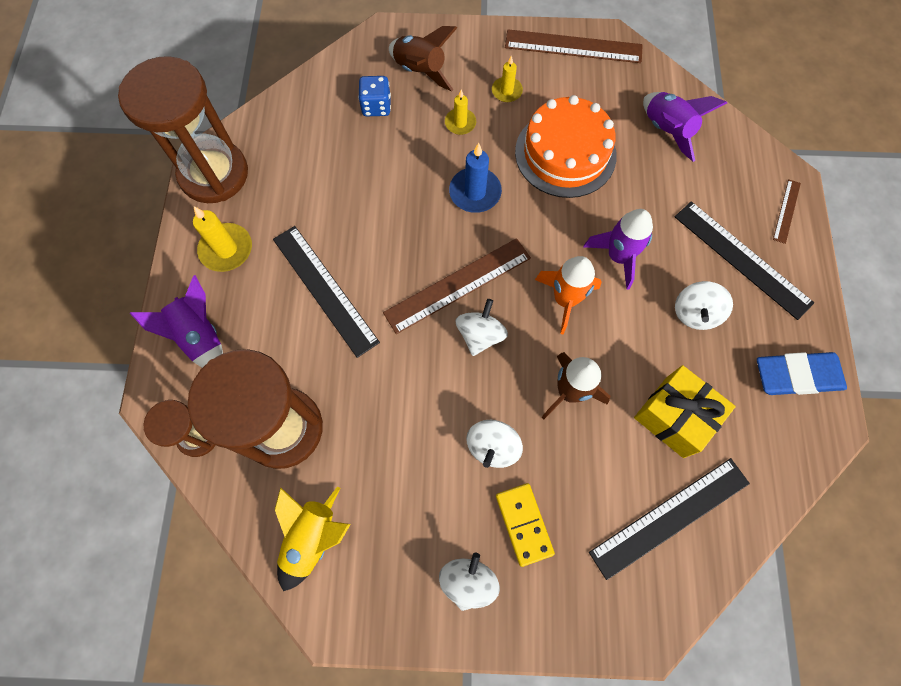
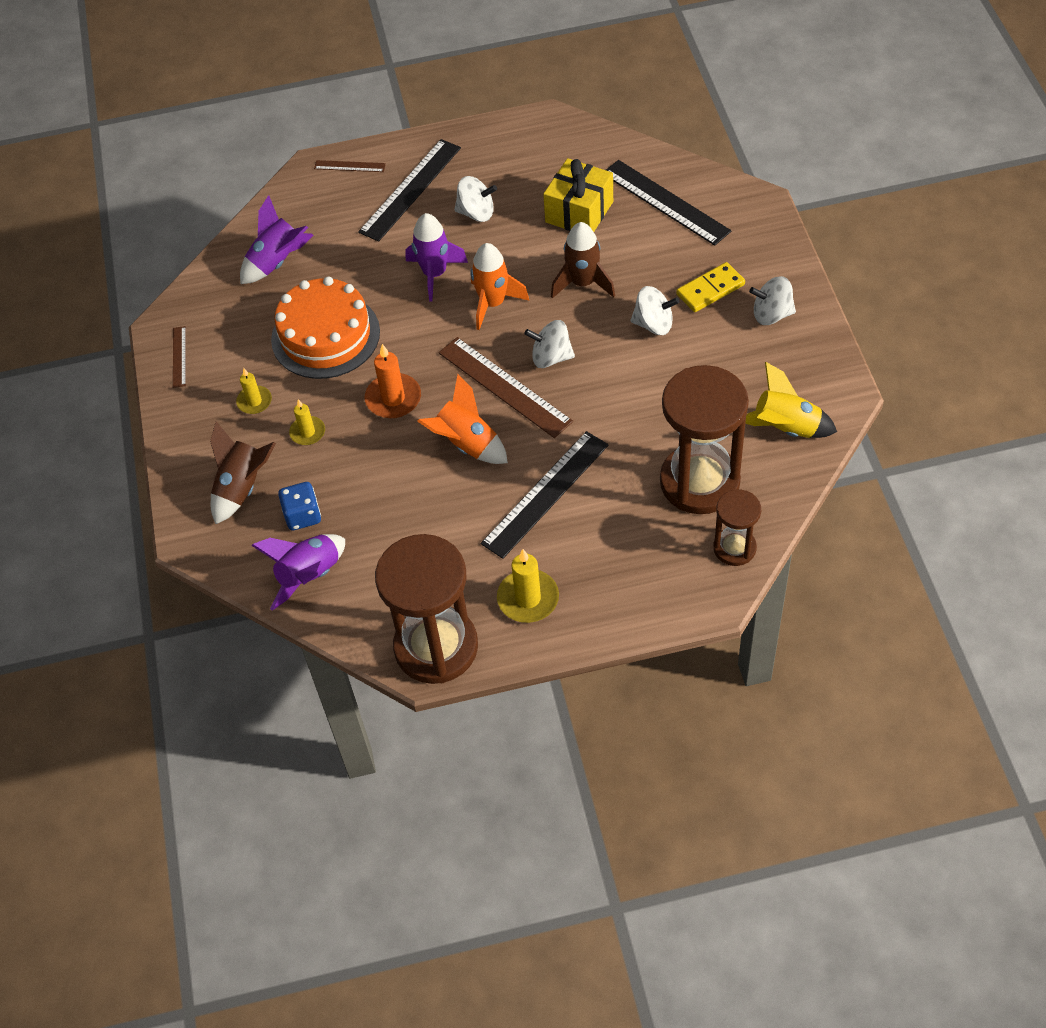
camera: 100 degrees left, 15 degrees down
purple rocket [130,275,223,368] -> purple rocket moved to [251,534,345,611]
blue candle [449,143,502,213] -> orange candle [365,344,421,418]
brown ruler [505,29,643,63] -> brown ruler [173,326,186,388], size x0.49
blue eraser [757,352,847,395] -> none
none -> orange rocket [417,374,508,464]

